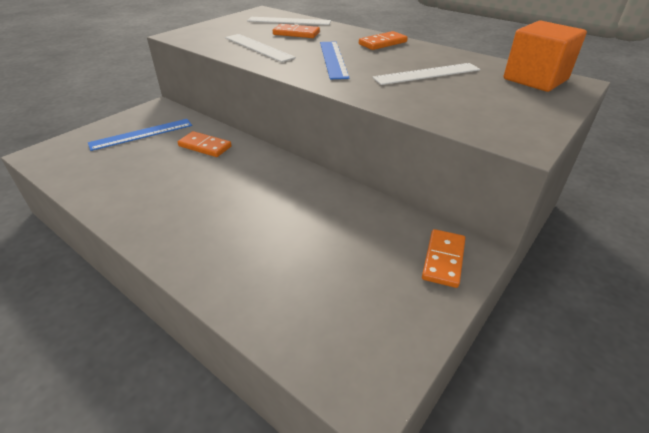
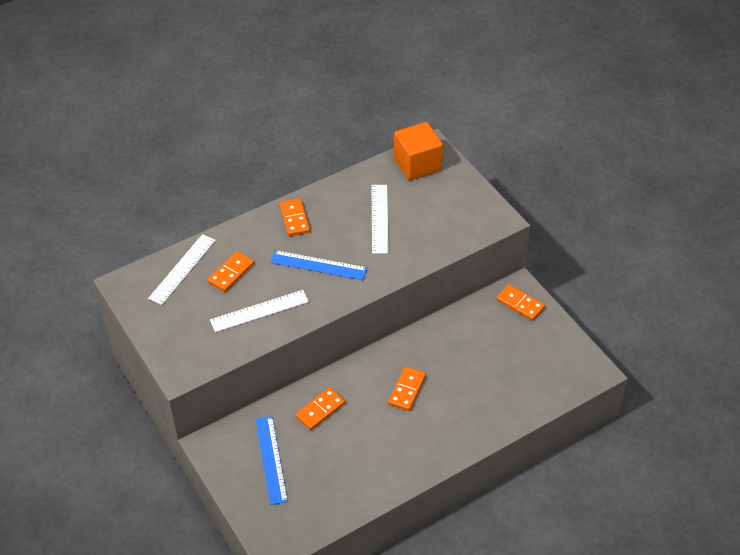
camera: 70 degrees left, 10 degrees up
none -> orange domino [388,367,426,411]

